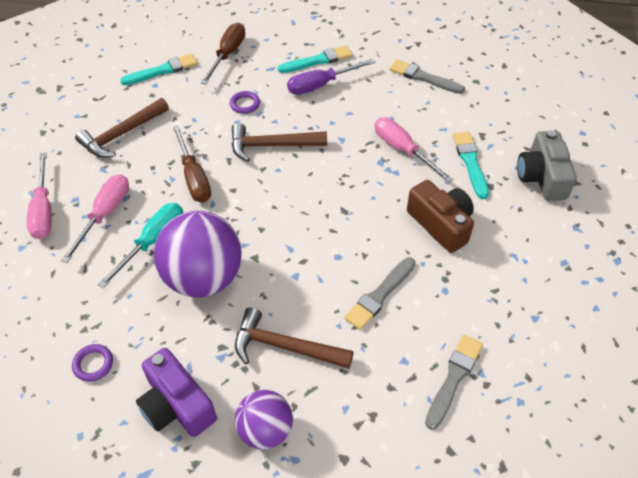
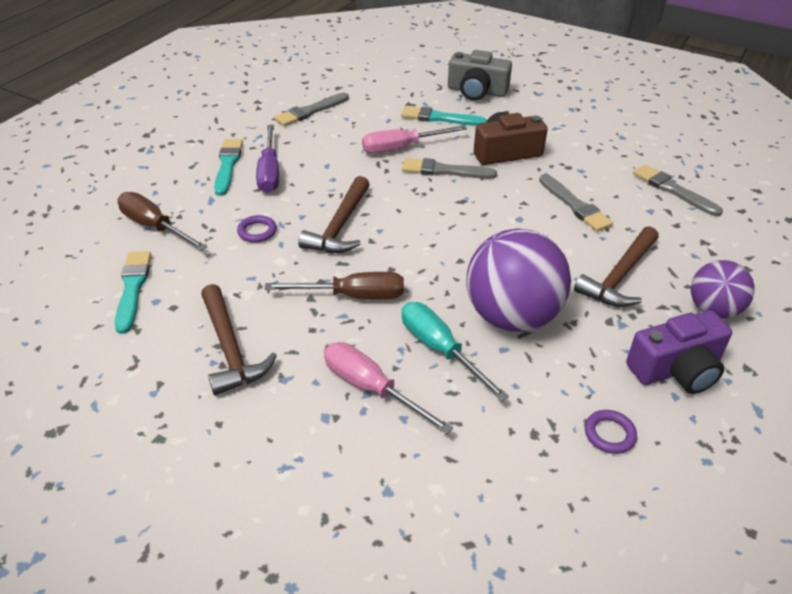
camera: 70 degrees left, 10 degrees down
pink screwdriver [27,153,52,239] -> none
none -> grey brush [402,158,497,179]

